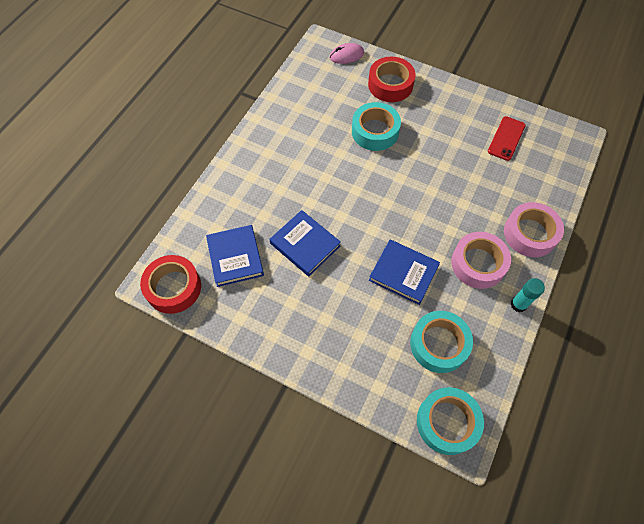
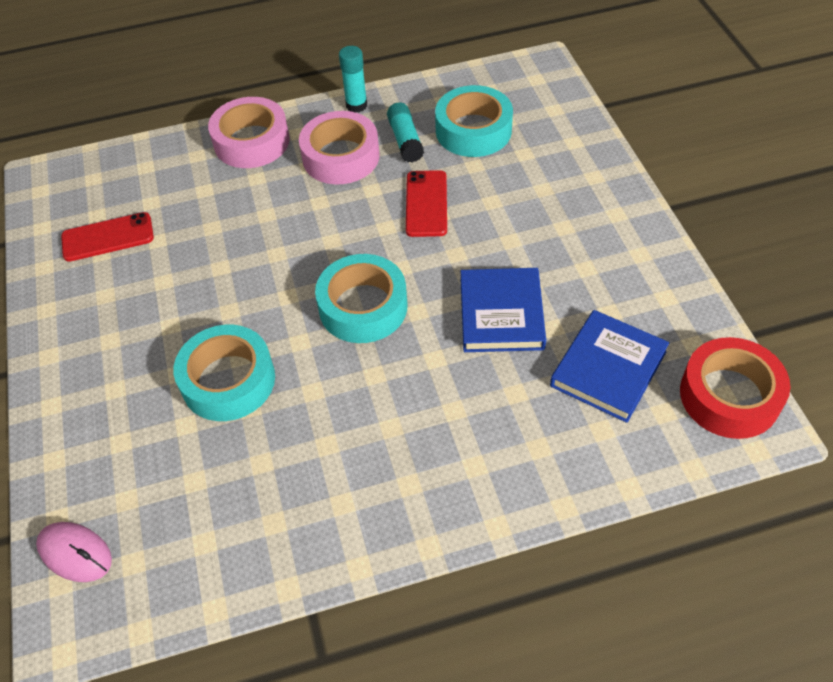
camera: 130 degrees left, 10 degrees down
red tape [368,57,415,102] -> none
blue book [369,240,440,305] -> red phone [406,170,447,237]
turquoise tape [417,387,484,455] -> turquoise tape moved to [315,254,407,343]
none -> turquoise glue stick [387,102,424,162]

